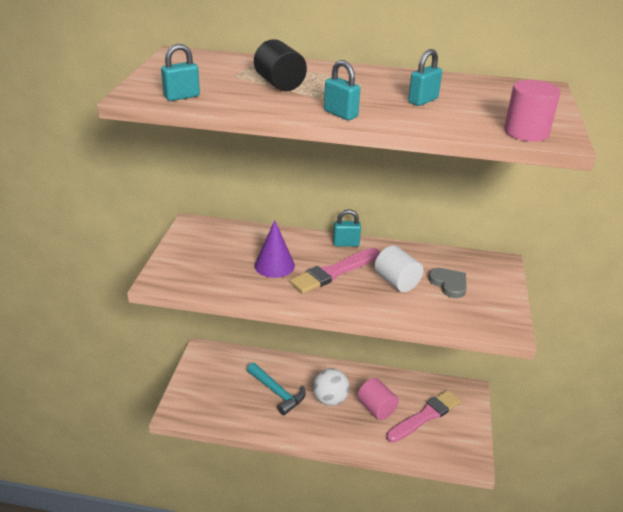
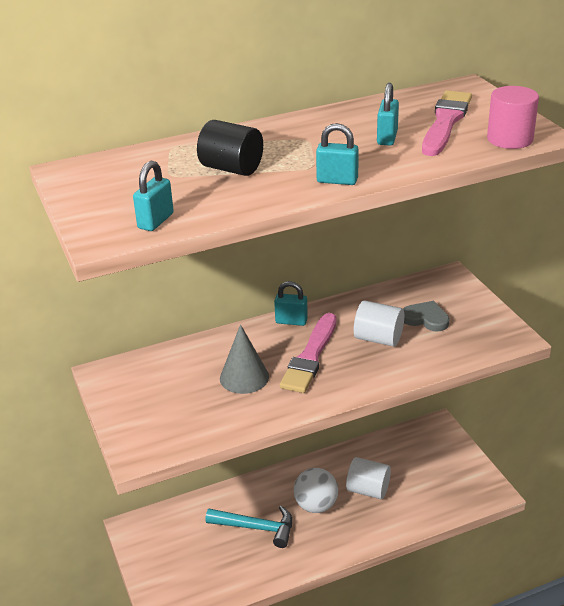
camera: 30 degrees left, 0 degrees up
purple cone [255,220,295,278] -> grey cone [220,324,269,394]
turquoise padlock [333,209,361,247] -> turquoise padlock turned 45 degrees clockwise [274,281,308,326]
pink cylinder [357,378,399,420] -> white cylinder [346,457,391,499]
pink brush [386,390,461,443] -> pink brush moved to [422,90,472,156]

